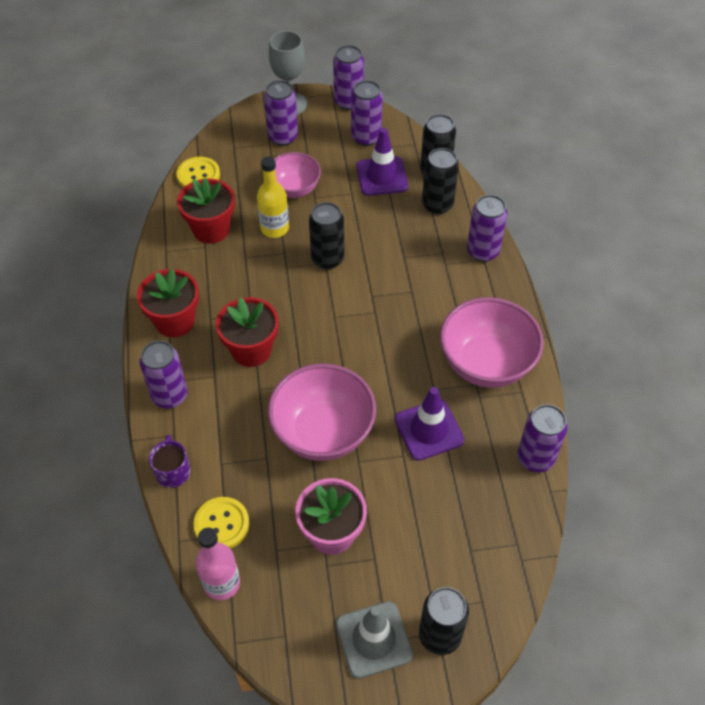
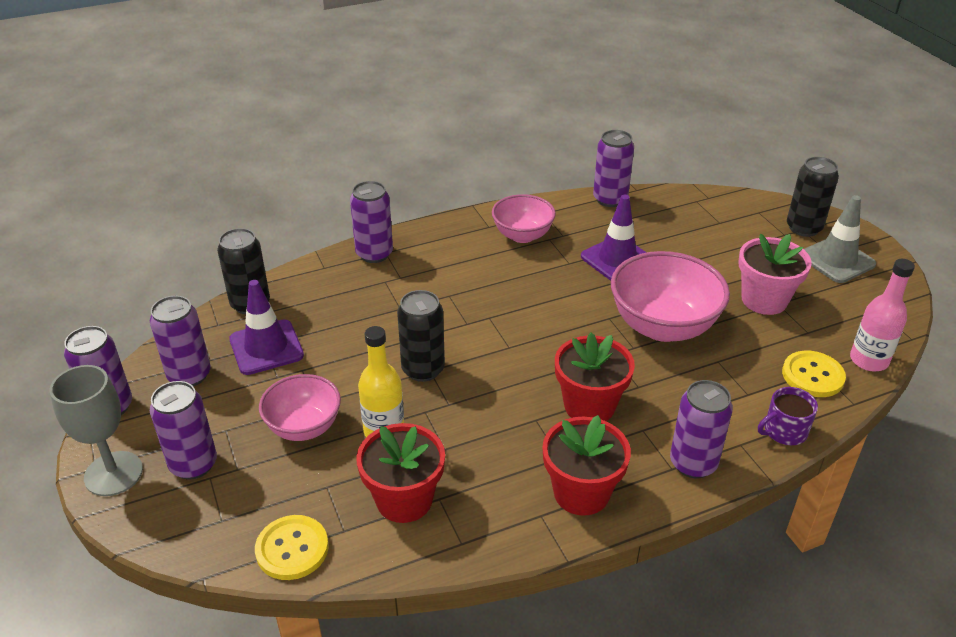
camera: 105 degrees left, 15 degrees down
black can [422,148,459,215] -> none
pink bowl [440,297,544,388] -> pink bowl [492,194,556,243], size x0.62

